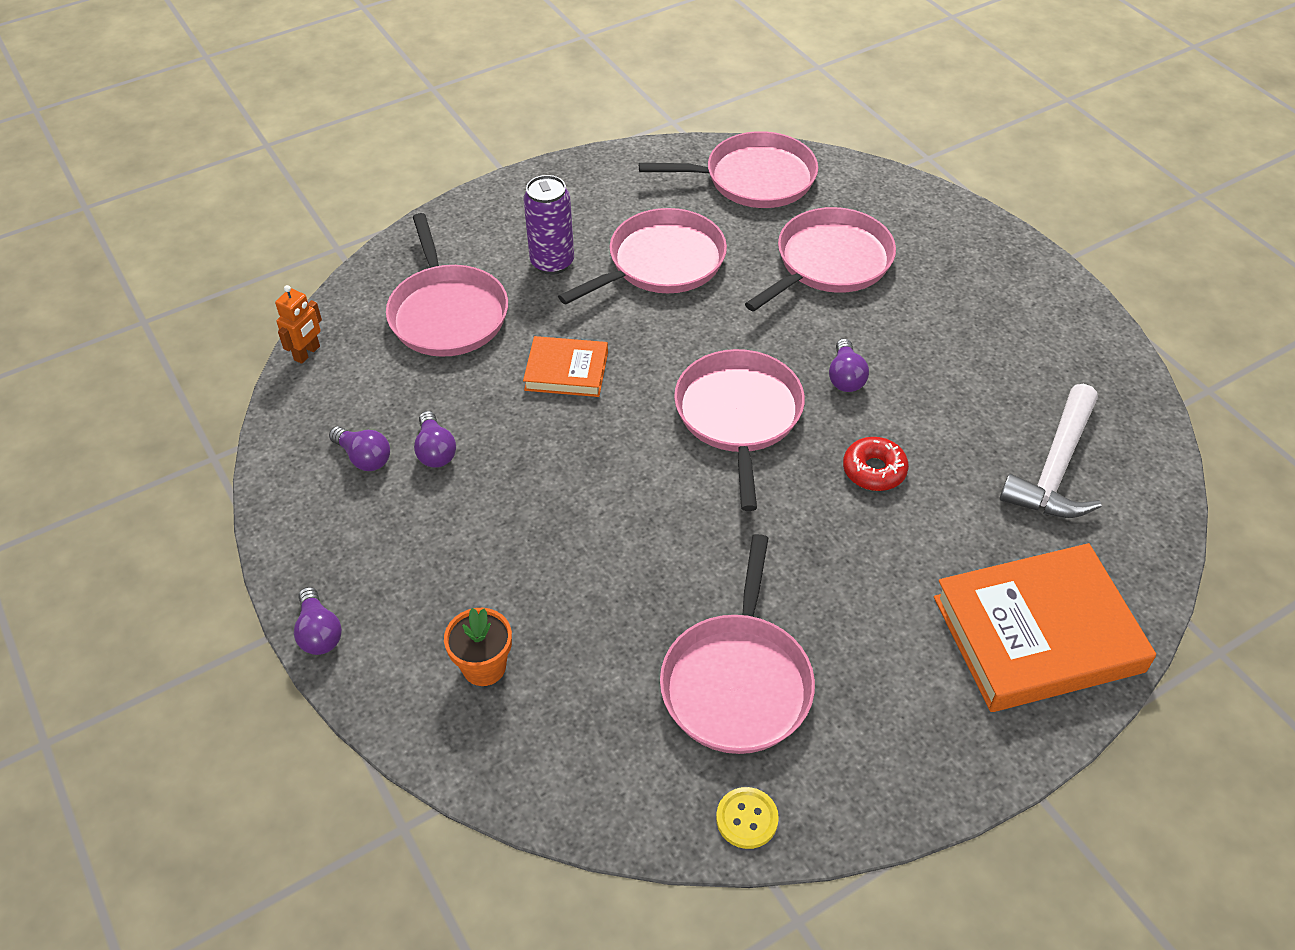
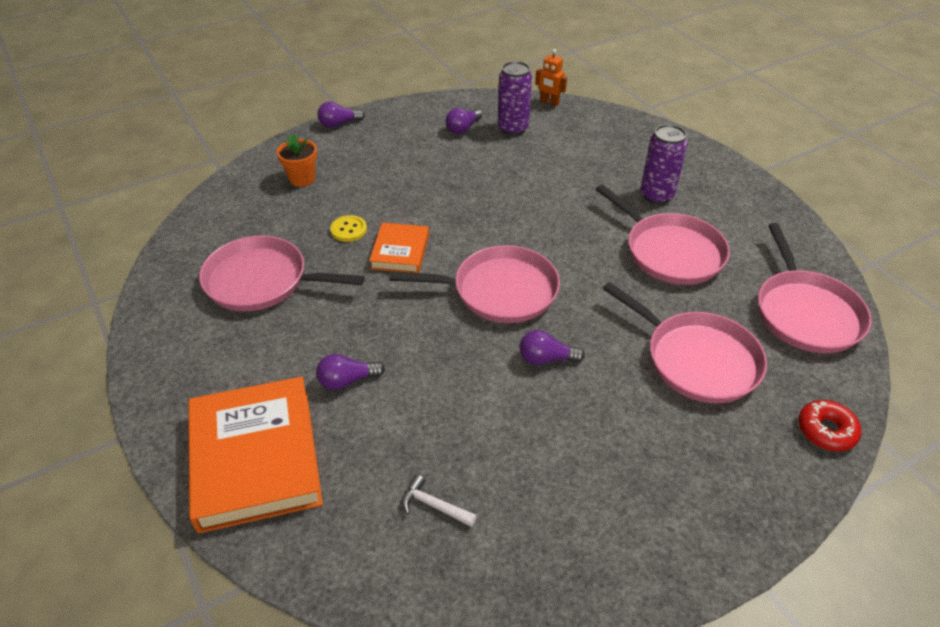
camera: 90 degrees right, 5 degrees down
pink pan [386,213,508,357] -> none
purple light bulb [414,411,456,468] -> purple light bulb moved to [317,354,385,390]
orange book [523,336,608,397] -> orange book moved to [369,223,429,273]
yellow button [716,787,779,849] -> yellow button moved to [330,215,367,242]
red donut [843,437,909,491] -> red donut moved to [798,400,861,452]
white hammer [999,384,1101,518] -> white hammer [401,474,477,527], size x0.46
none -> purple can [498,61,532,136]

